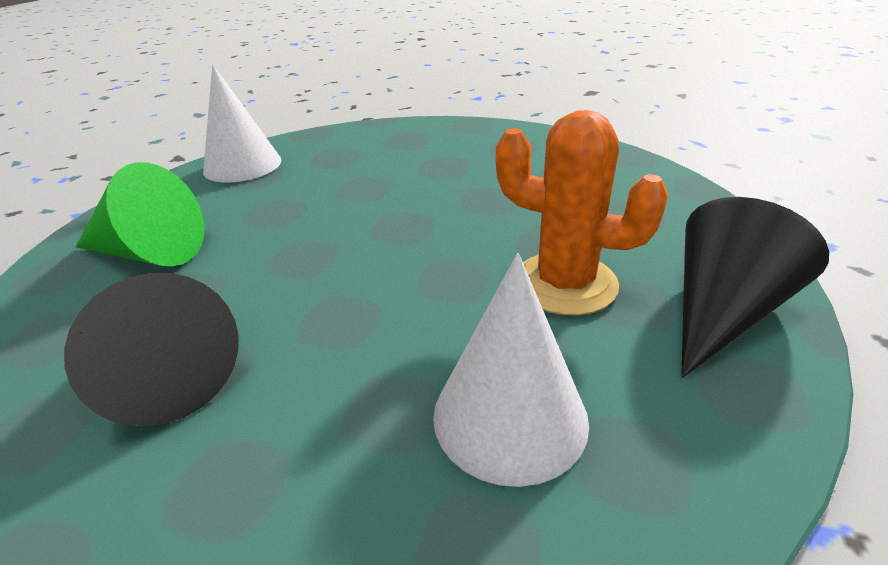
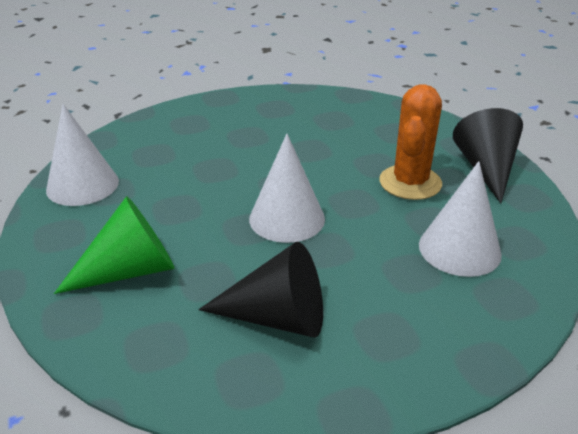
camera: 40 degrees left, 0 degrees up
orange cactus [496,110,668,315] -> orange cactus turned 60 degrees counterclockwise [379,84,442,200]
none -> white cone [249,134,325,243]

